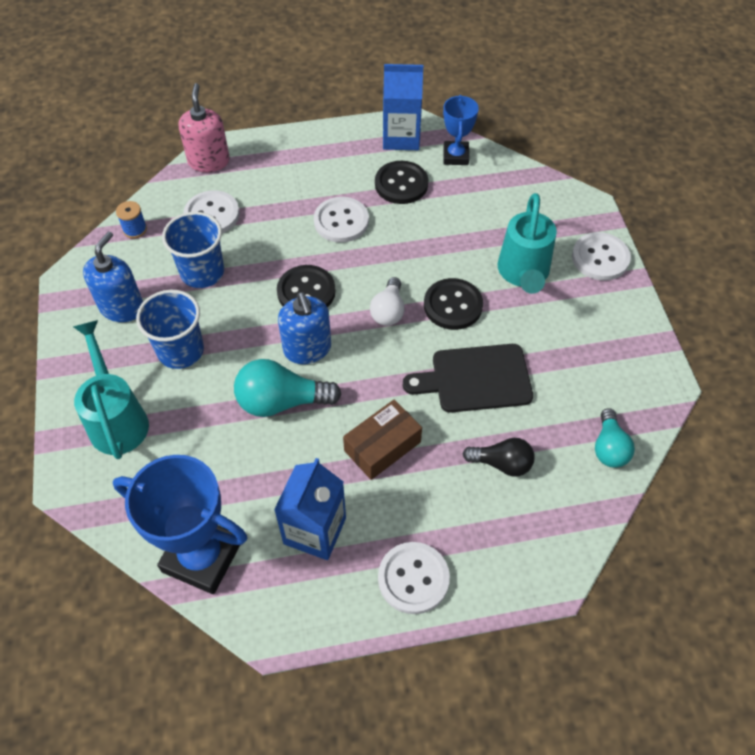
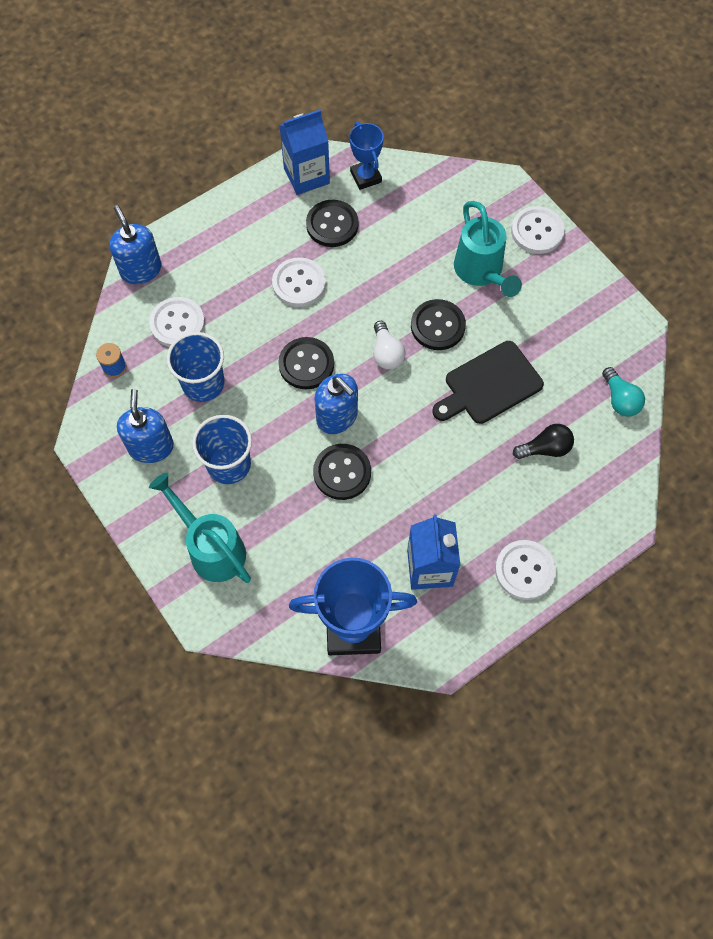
camera: 25 degrees left, 10 degrees up
pink soap dispenser [178,83,230,172] -> blue soap dispenser [109,205,161,284]
turquoise light bulb [234,359,341,417] -> black button [313,444,371,500]
brown box [343,399,422,480] -> none

